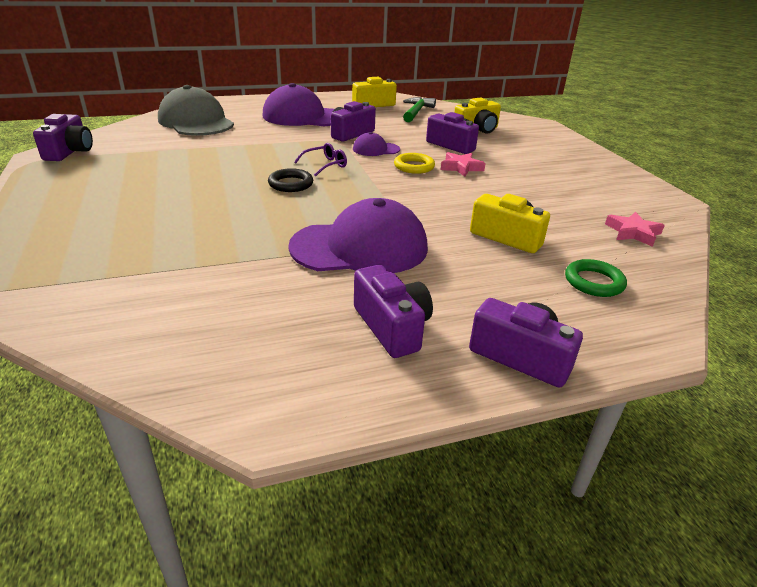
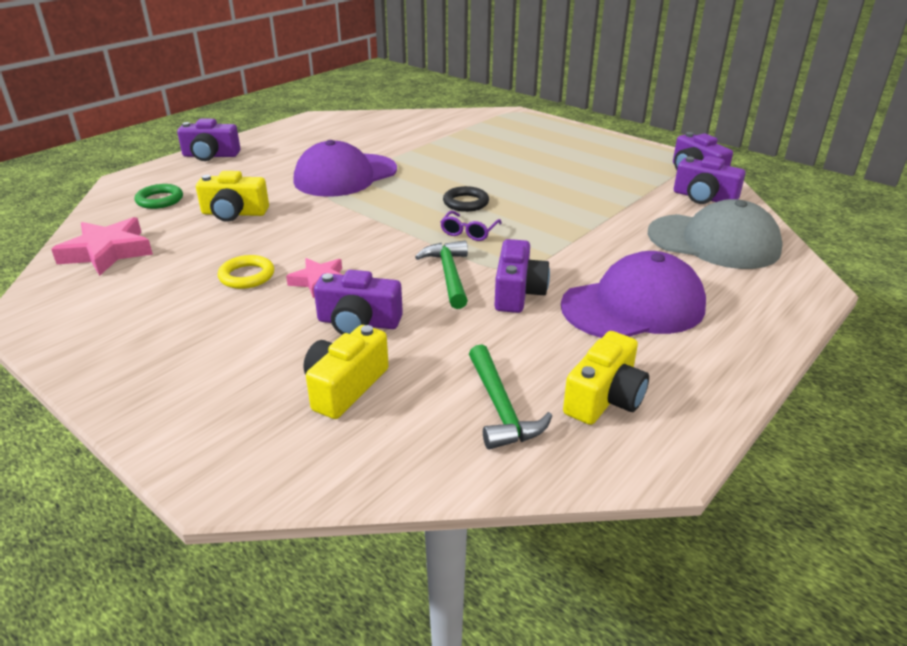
camera: 150 degrees right, 0 degrees up
purple cap [353,132,400,156] -> green hammer [415,240,468,309]
purple camera [354,265,433,358] -> purple camera moved to [674,156,745,204]
yellow ring [394,153,435,174] -> yellow ring moved to [218,255,274,289]
pink star [605,212,665,247] -> pink star [51,217,153,276], size x1.59

